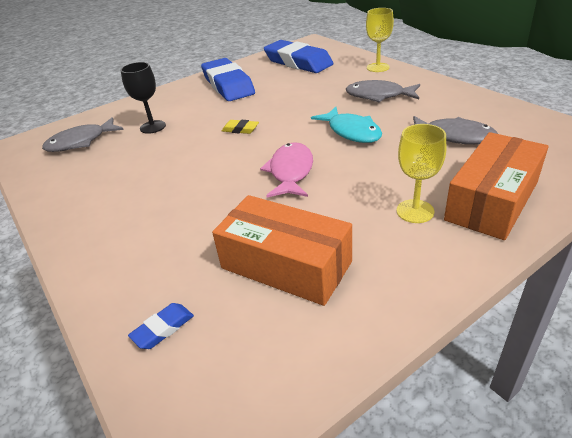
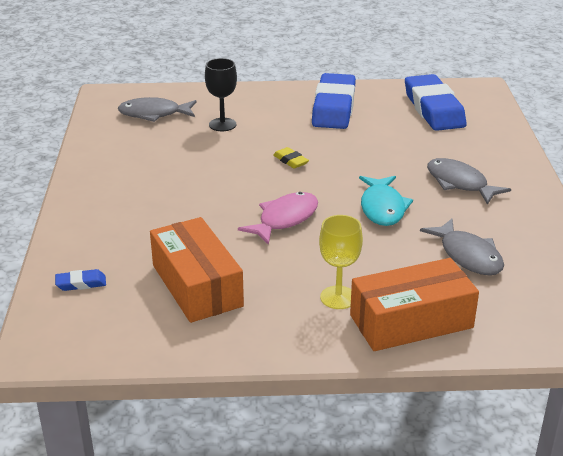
camera: 30 degrees right, 5 degrees down
yellow goblet [366,8,394,72] -> none

